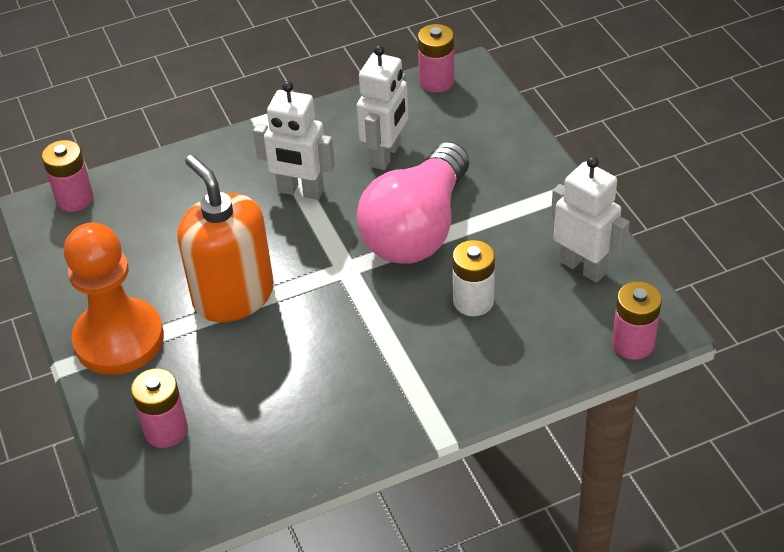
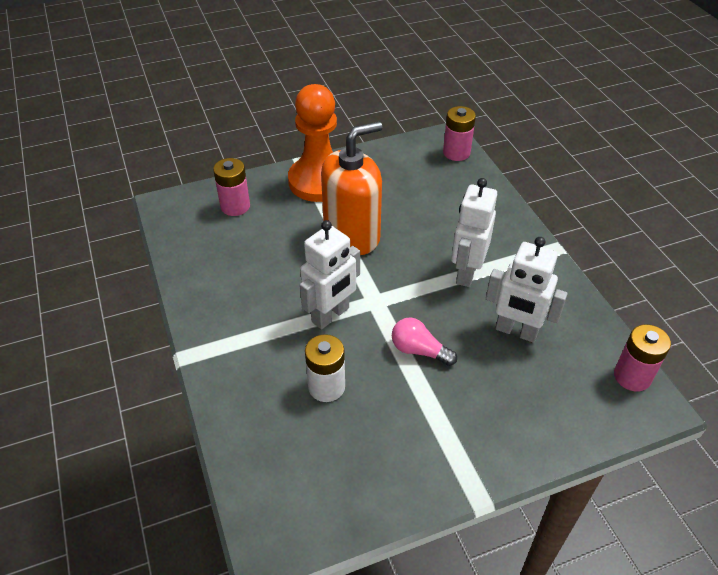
camera: 90 degrees right, 0 degrees up
pink light bulb [357,142,469,264] -> pink light bulb [392,317,457,366], size x0.43
white robot [551,156,630,283] -> white robot moved to [300,220,360,329]
pink battery [612,281,662,360] -> none

